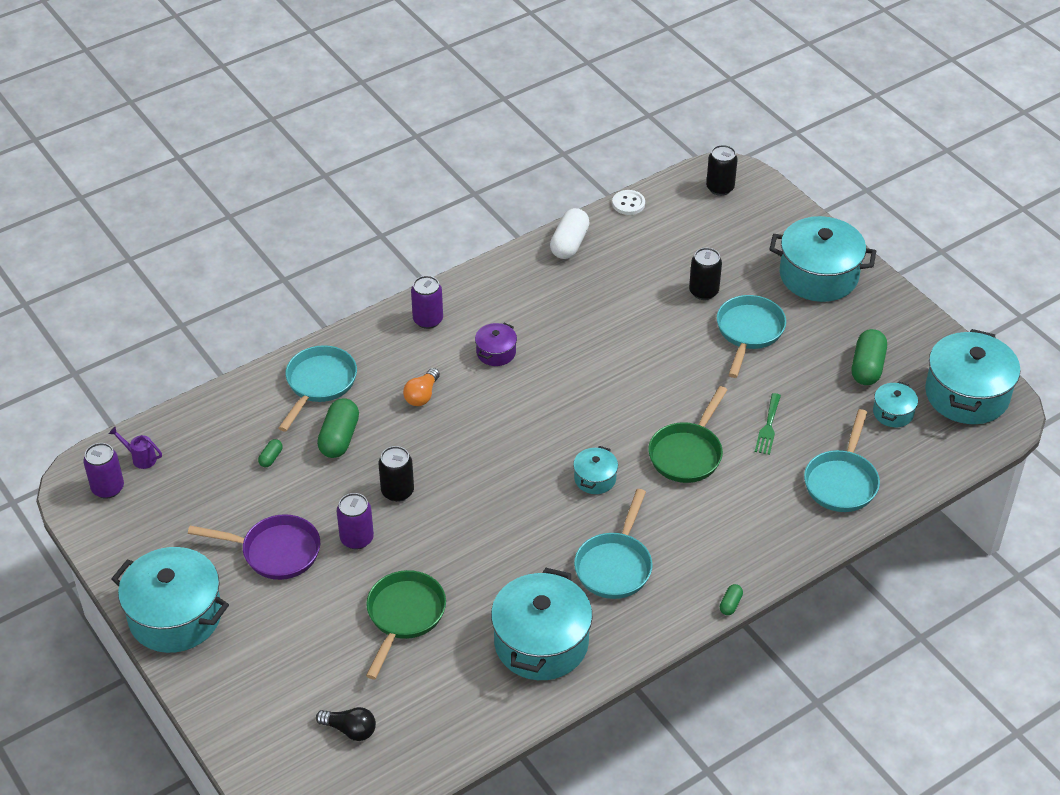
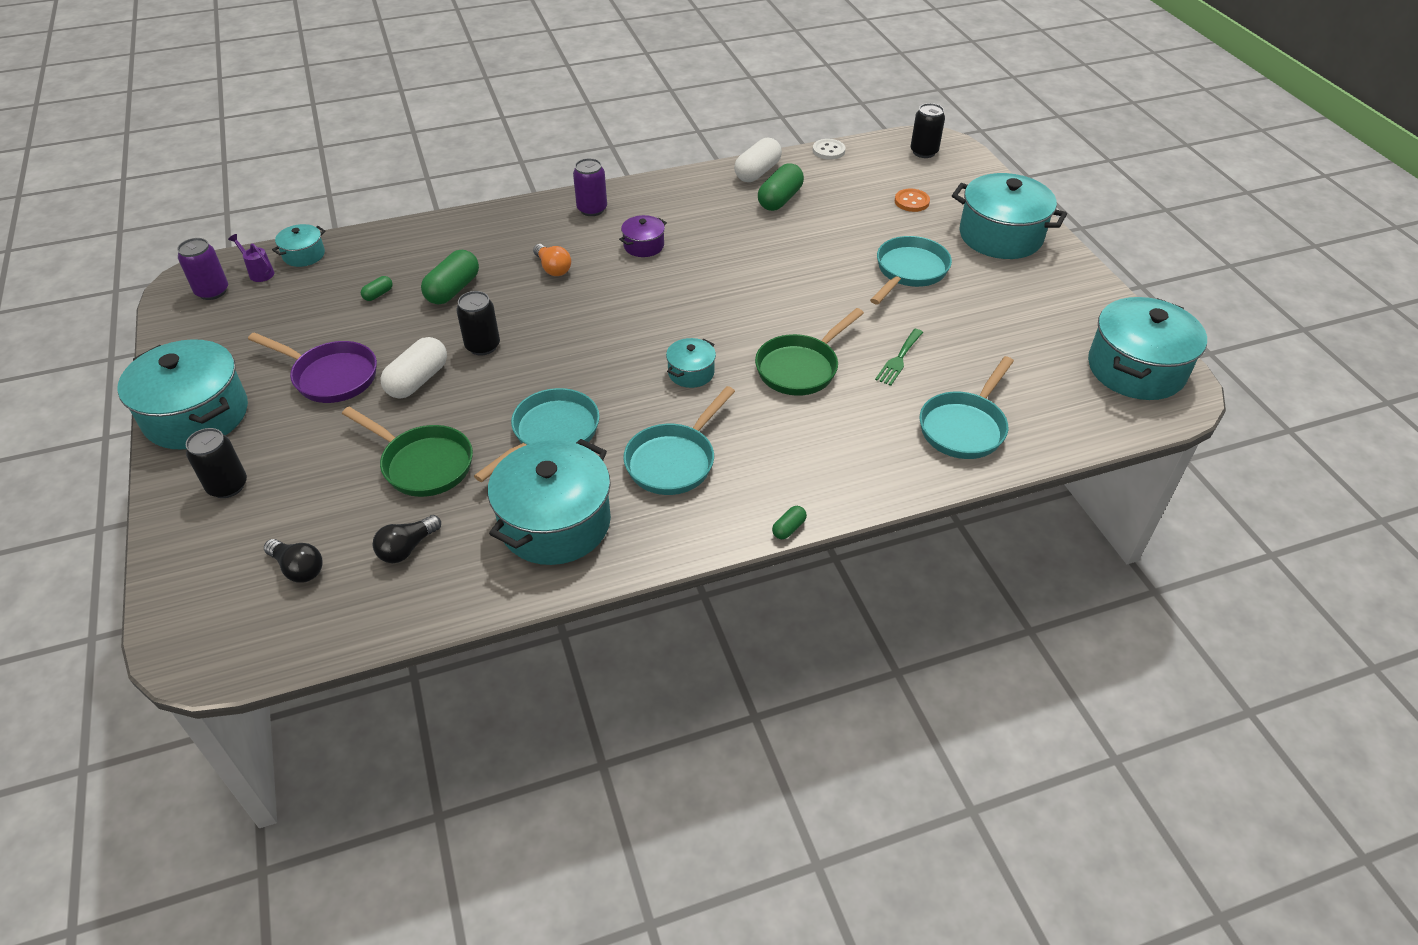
camera: 15 degrees right, 0 degrees up
turquoise pan [279,345,357,432] -> turquoise pan moved to [474,388,600,482]
purple can [337,493,374,549] -> white capsule [380,337,447,398]
green pan [366,570,446,679] -> green pan turned 90 degrees clockwise [342,407,473,497]
orange light bulb [403,368,440,406] -> orange light bulb turned 75 degrees counterclockwise [533,244,571,276]
black can [689,248,722,300] -> black can moved to [186,428,247,498]
green capsule [852,329,887,385] -> green capsule moved to [758,163,804,211]
turquoise pot [873,382,918,427] -> turquoise pot moved to [272,224,325,267]
none -> black light bulb [373,515,441,563]
none -> orange button [895,189,930,212]

